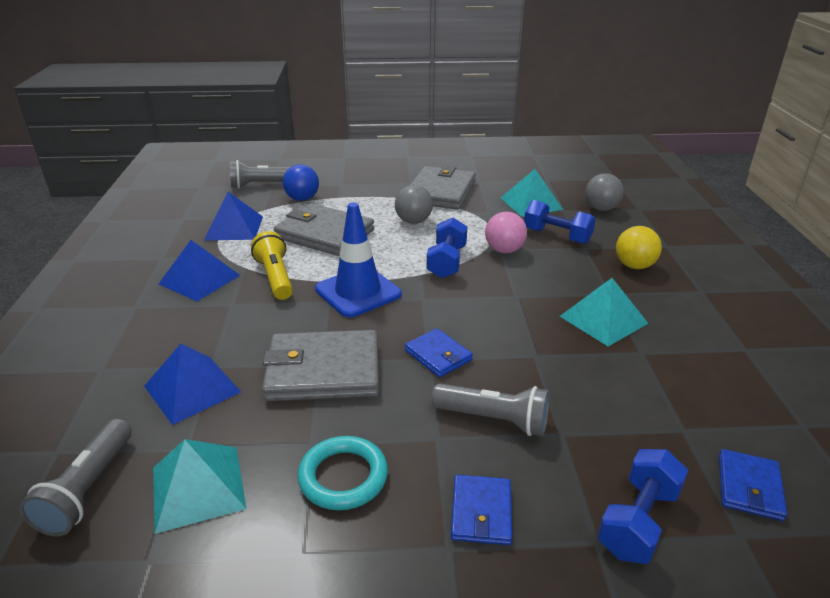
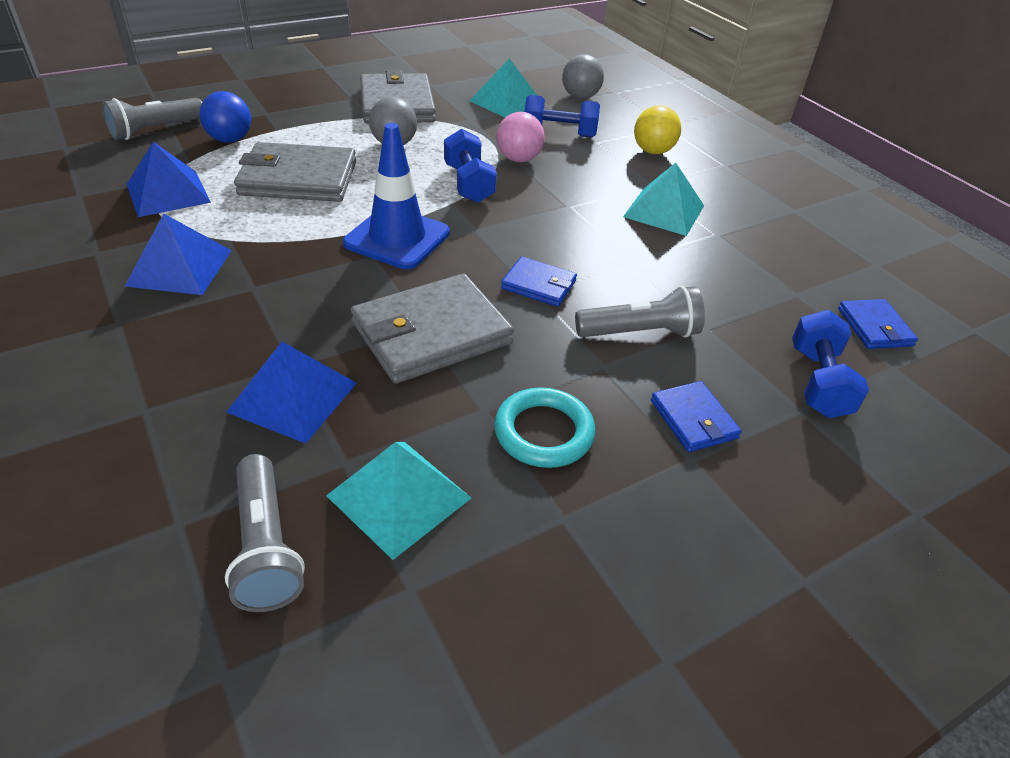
camera: 30 degrees left, 10 degrees up
yellow flashlight [251,231,293,300] -> none

